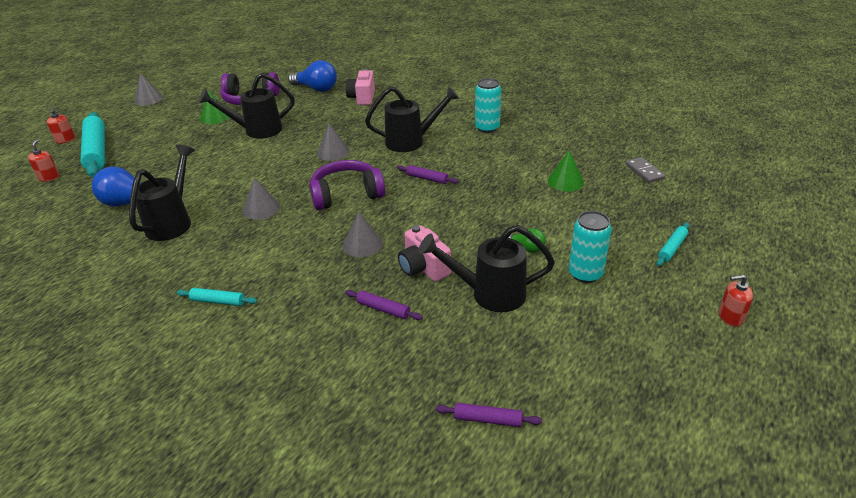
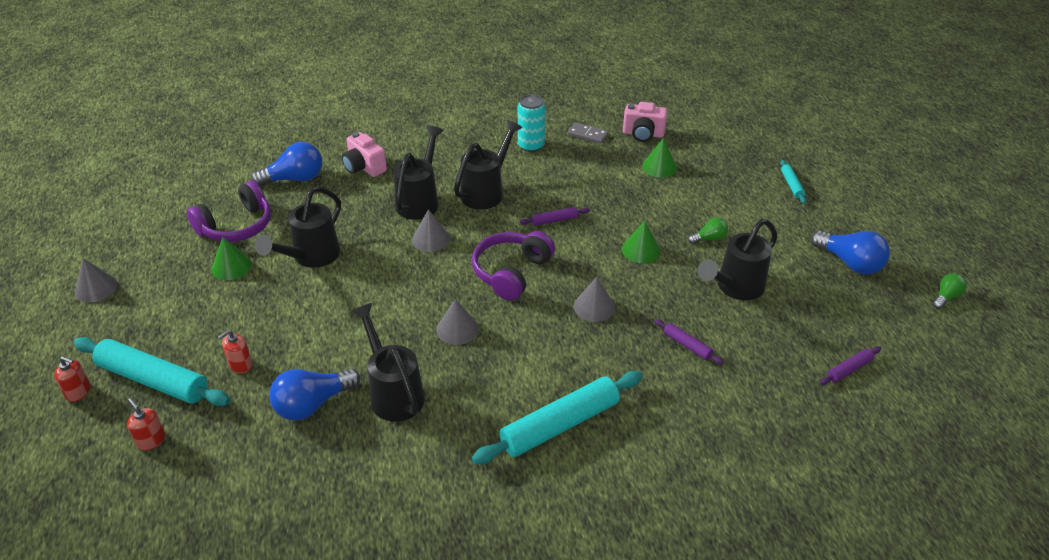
camera: 45 degrees left, 5 degrees up
turquoise rolling pin [177,288,258,306] -> turquoise rolling pin [472,371,643,464], size x2.20
purple rolling pin [345,290,423,320] -> purple rolling pin turned 60 degrees clockwise [654,319,724,365]
pink camera [398,225,451,281] -> pink camera moved to [623,102,668,142]
turquoise can [569,211,612,283] -> none
grey domino [625,157,665,183] -> grey domino moved to [568,122,608,144]
red soap dispenser [719,275,753,327] -> red soap dispenser moved to [218,330,252,373]
none -> black watering can [394,125,444,220]
none -> green cone [622,221,661,263]
none -> blue light bulb [811,230,890,275]
none -> green light bulb [933,273,967,309]

